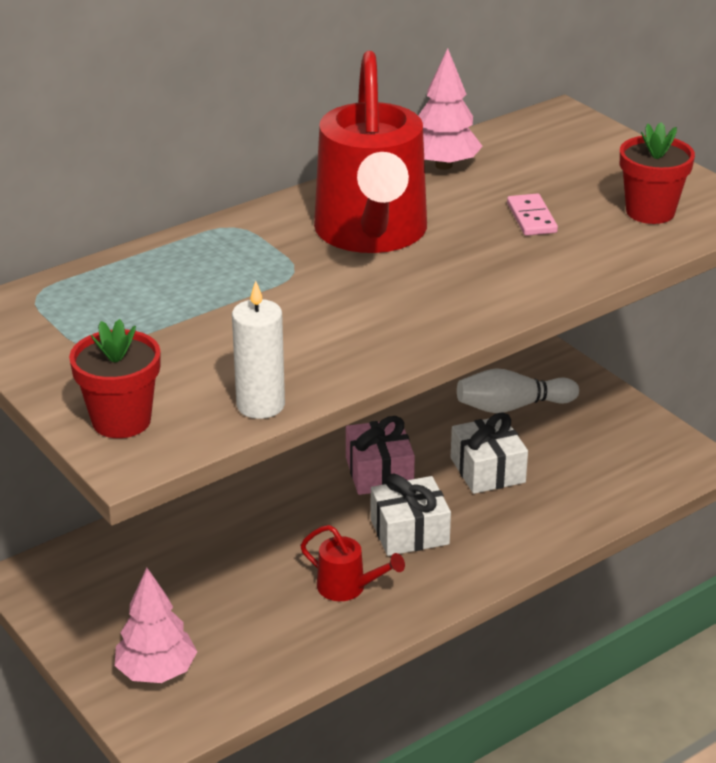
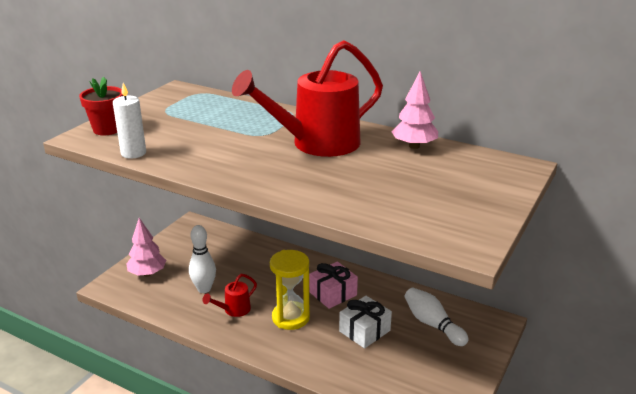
camera: 65 degrees right, 5 degrees down
red watering can [300,525,405,601] -> red watering can turned 45 degrees clockwise [203,274,257,317]
white gift [371,473,451,556] -> yellow hourglass [270,250,310,330]
pink domino [507,193,558,236] -> none
red flower pot [620,122,695,224] -> none
none -> white bowling pin [189,225,216,293]

